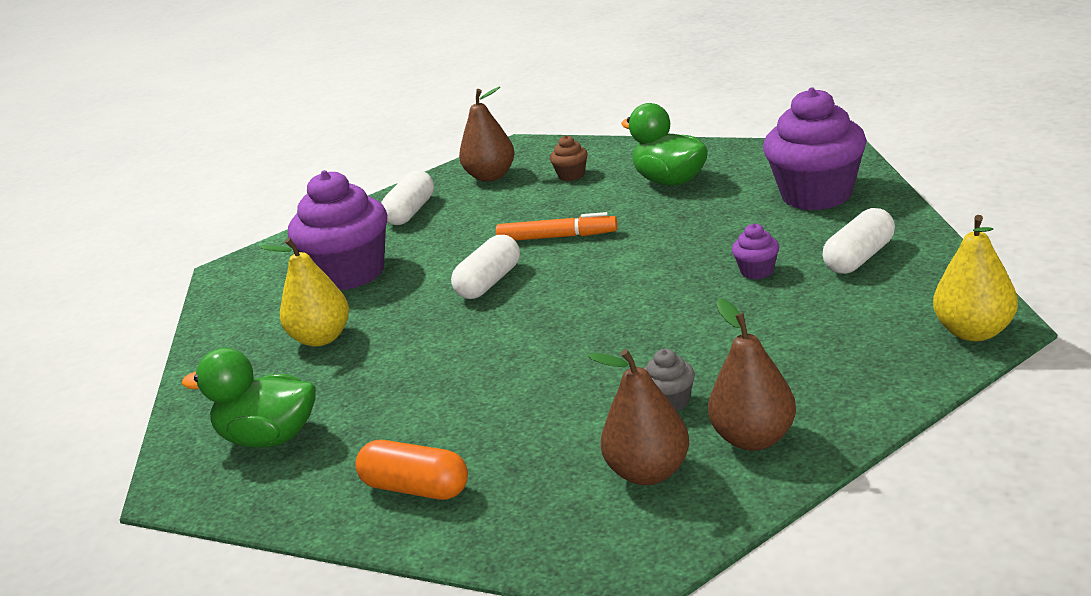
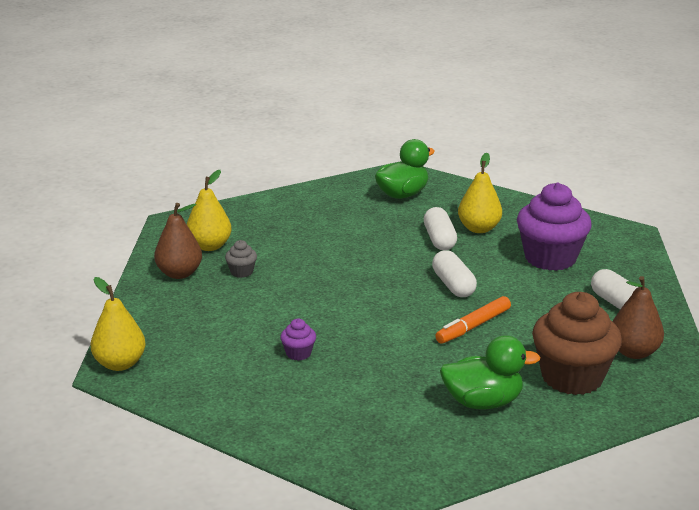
camera: 125 degrees right, 0 degrees up
orange capsule [355,440,468,500] -> none
brown cupcake [550,135,588,181] -> brown cupcake [532,292,622,395], size x2.35
brown pear [588,349,689,485] -> yellow pear [187,170,232,251]
purple cupcake [763,88,867,210] -> none
white capsule [822,208,895,274] -> white capsule moved to [424,207,457,250]

